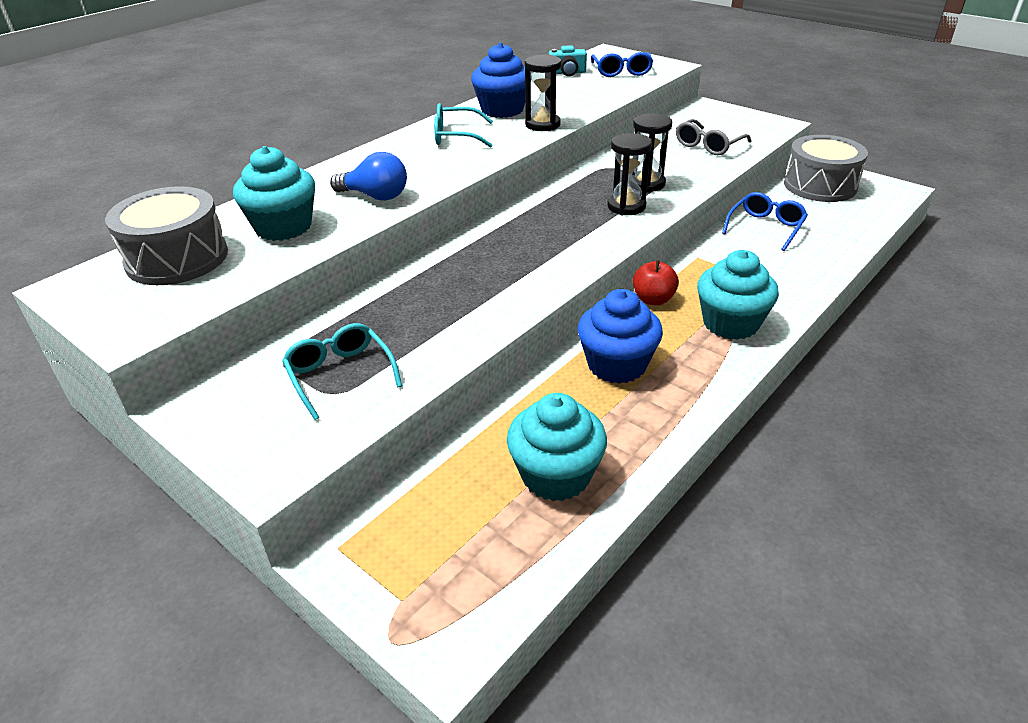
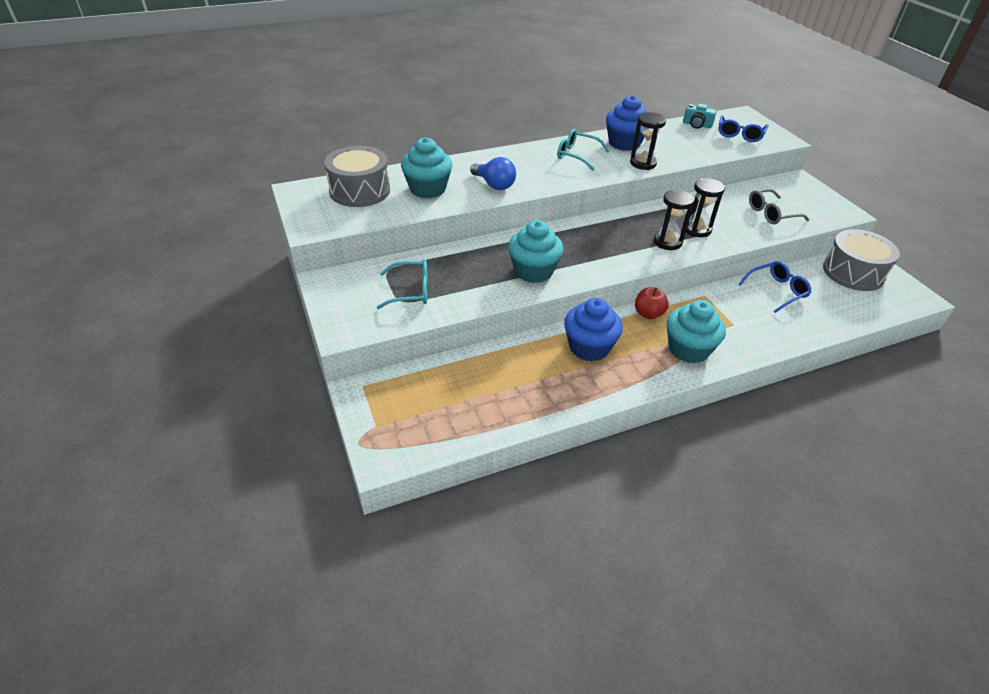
camera: 25 degrees right, 5 degrees up
turquoise glasses [282,323,402,420] -> turquoise glasses turned 90 degrees clockwise [376,260,428,309]
turquoise cupcake [507,393,607,501] -> turquoise cupcake moved to [508,220,564,283]

